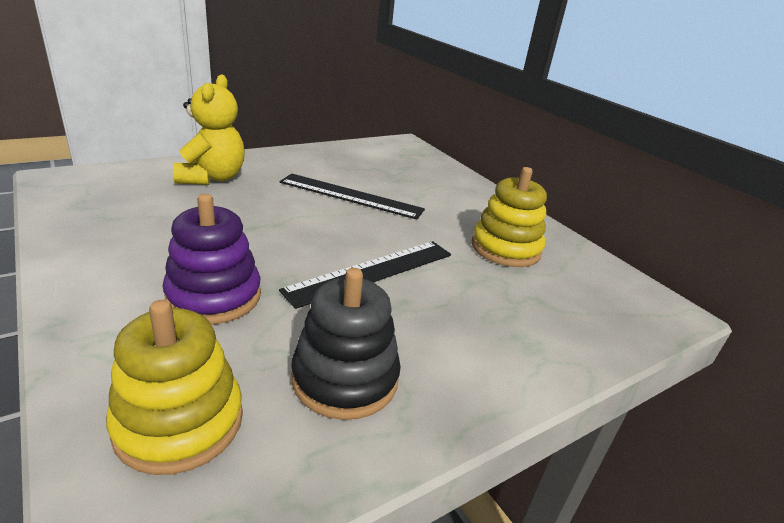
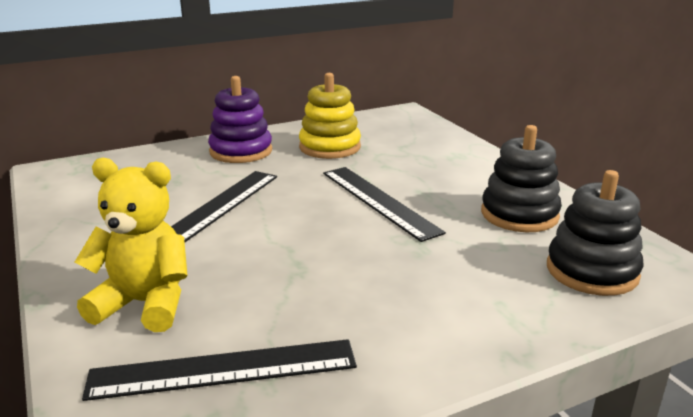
camera: 80 degrees left, 5 degrees down
yellow stacking toy [106,300,243,475] -> black stacking toy [547,170,644,296]
purple stacking toy [163,194,261,325] -> purple stacking toy moved to [208,76,272,163]
none -> black ruler [82,339,357,401]

